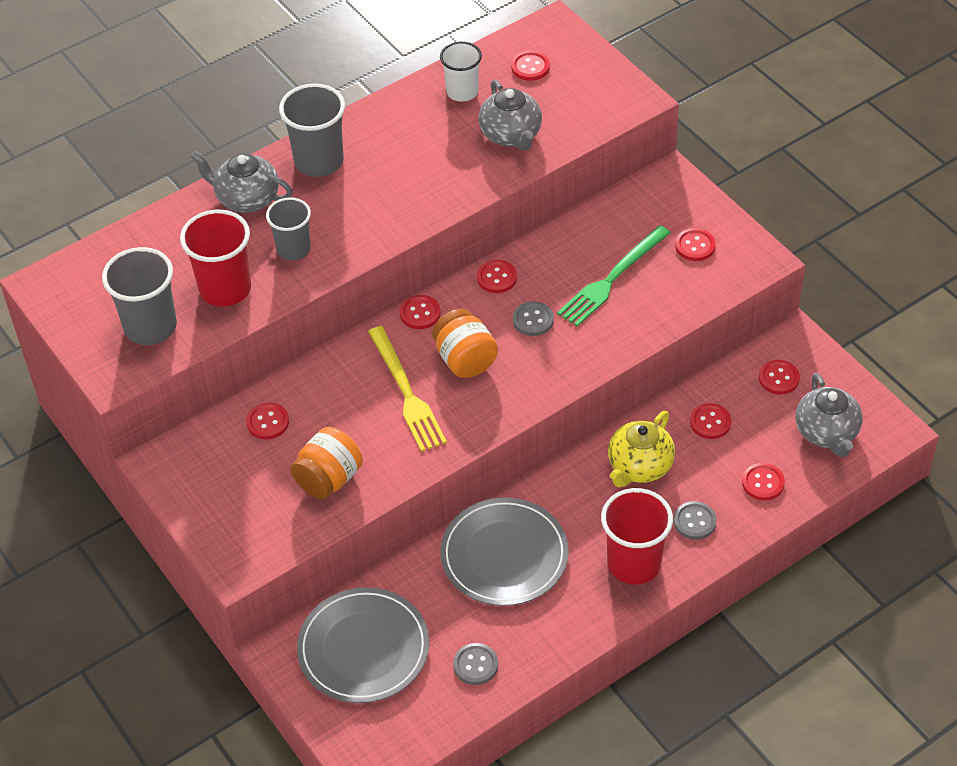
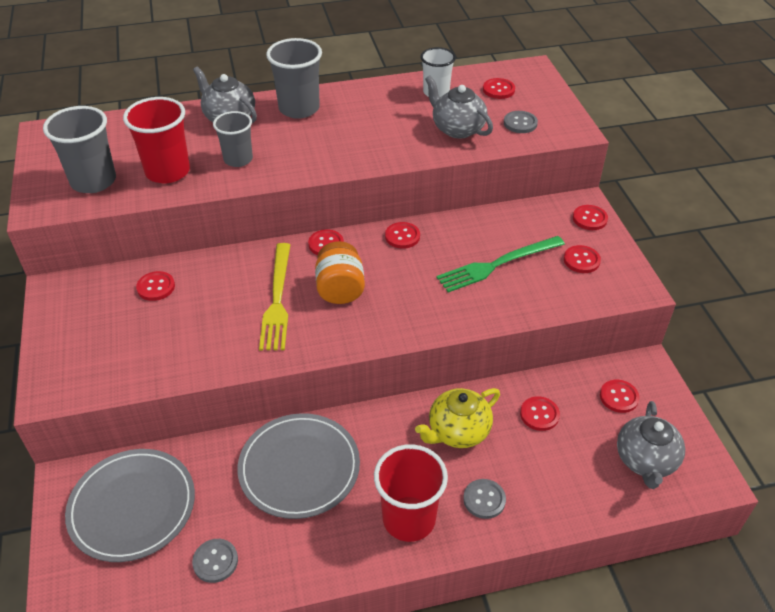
camera: 20 degrees right, 5 degrees down
orange jar [290,427,363,499] -> none
grey teapot [479,79,542,151] -> grey teapot turned 135 degrees clockwise [425,75,493,139]
grey button [513,301,554,336] -> grey button moved to [504,111,538,133]
red button [742,463,785,500] -> red button moved to [573,205,608,230]

